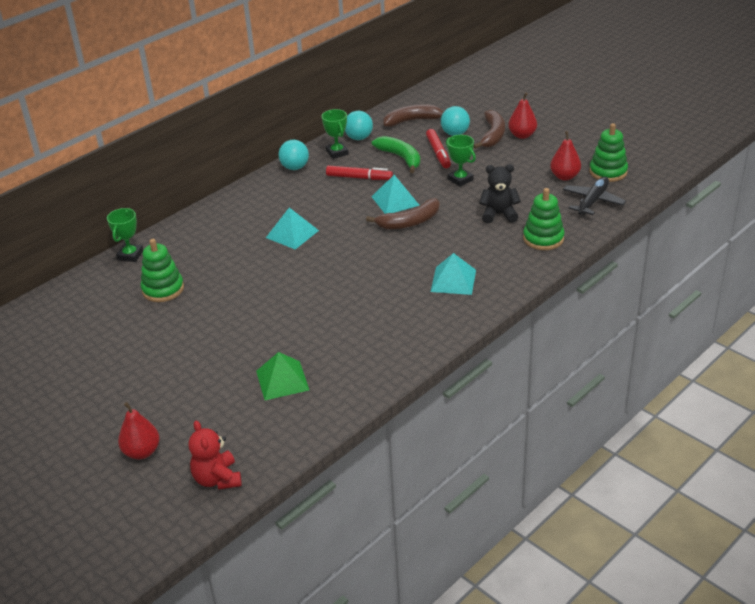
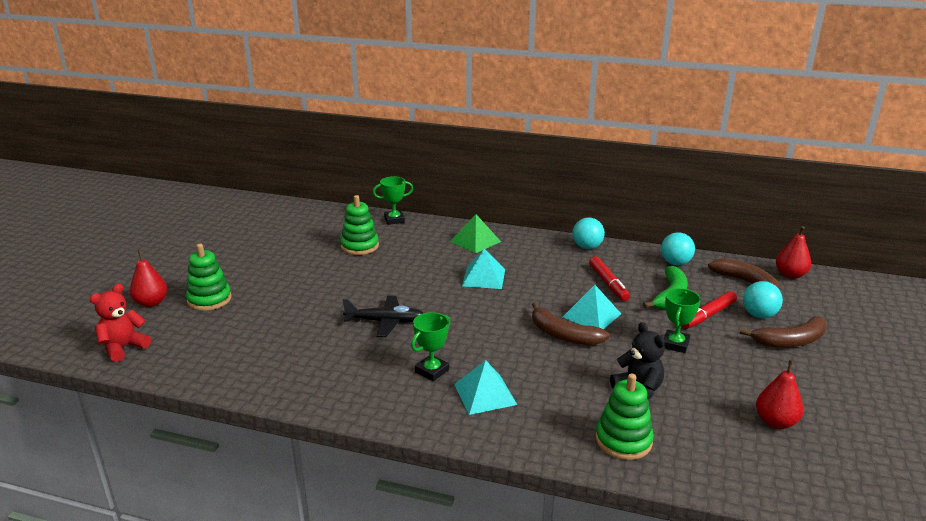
camera: 60 degrees right, 10 degrees down
green pyramid [256,352,309,400] -> green pyramid moved to [451,214,501,254]
green trophy [322,109,349,159] -> green trophy moved to [411,312,450,381]
red pear [508,92,537,139] -> red pear moved to [776,226,811,279]
black plane [563,177,626,215] -> black plane moved to [342,295,423,337]
green stacking toy [589,123,628,182] -> green stacking toy moved to [186,243,232,311]

